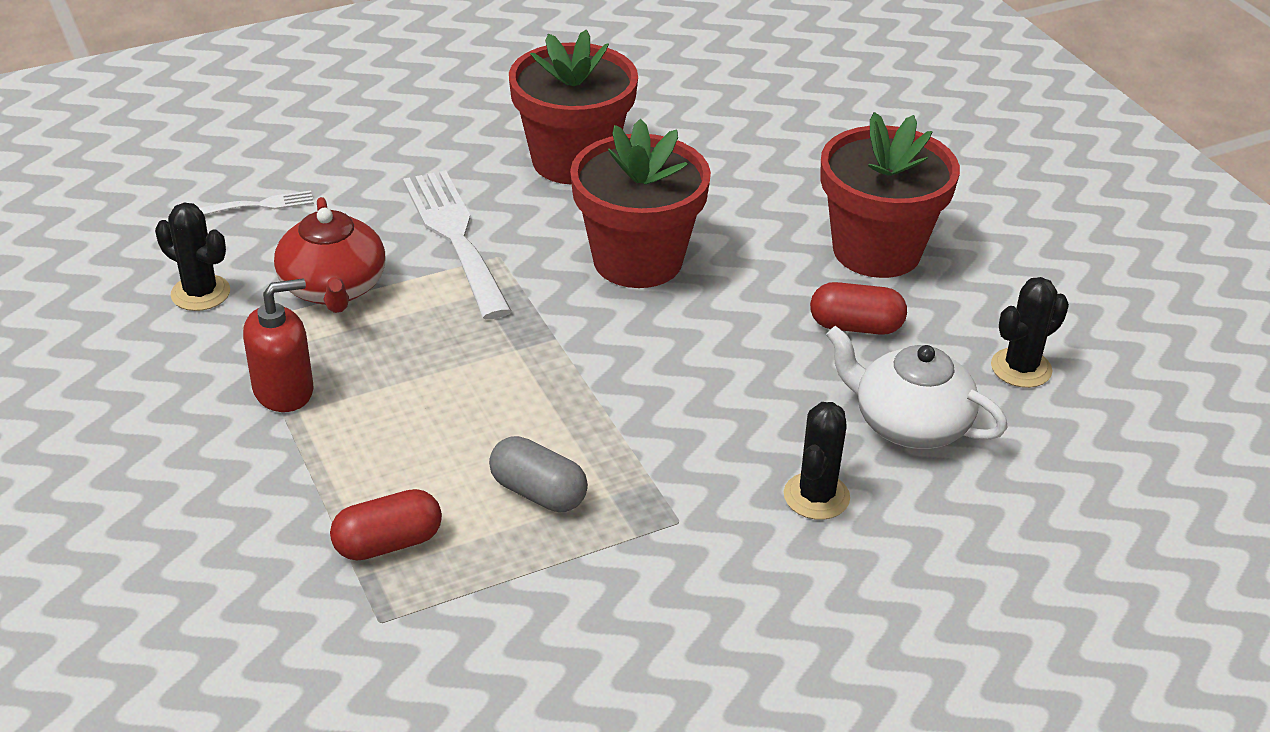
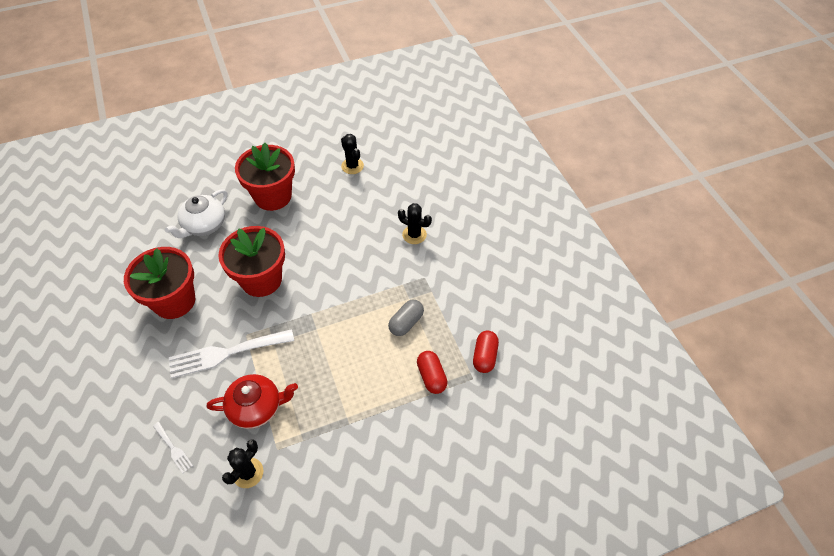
camera: 85 degrees left, 15 degrees up
white fork [199,190,314,215] -> white fork turned 150 degrees clockwise [153,422,193,473]
red soap dispenser [243,278,314,412] -> none
red capsule [810,282,907,335] -> red capsule moved to [473,330,499,373]
white teapot [826,326,1008,449] -> white teapot moved to [165,189,227,238]

